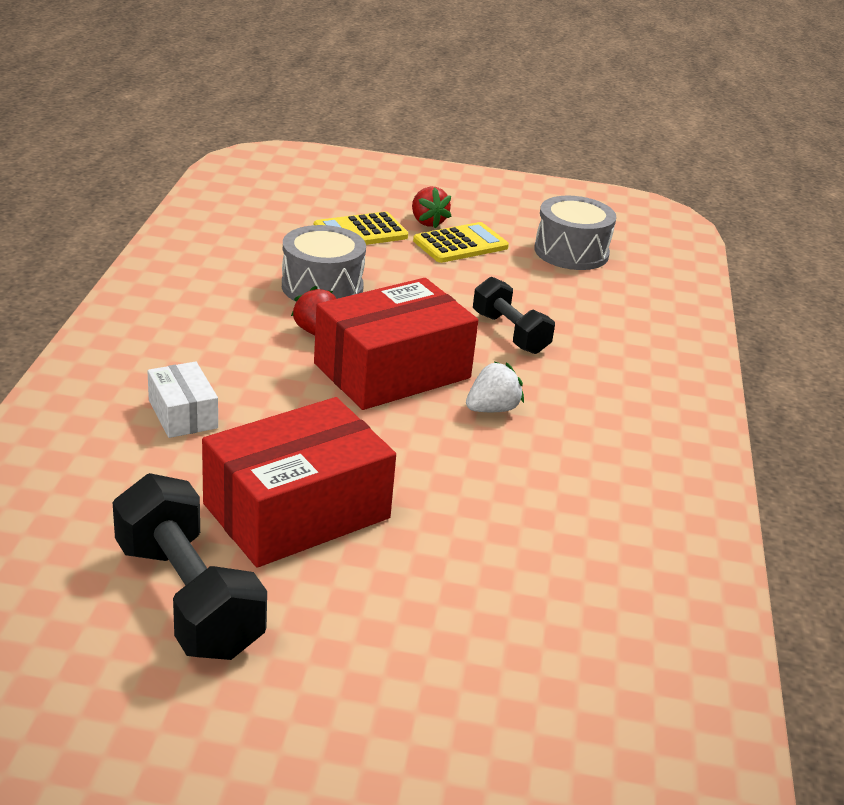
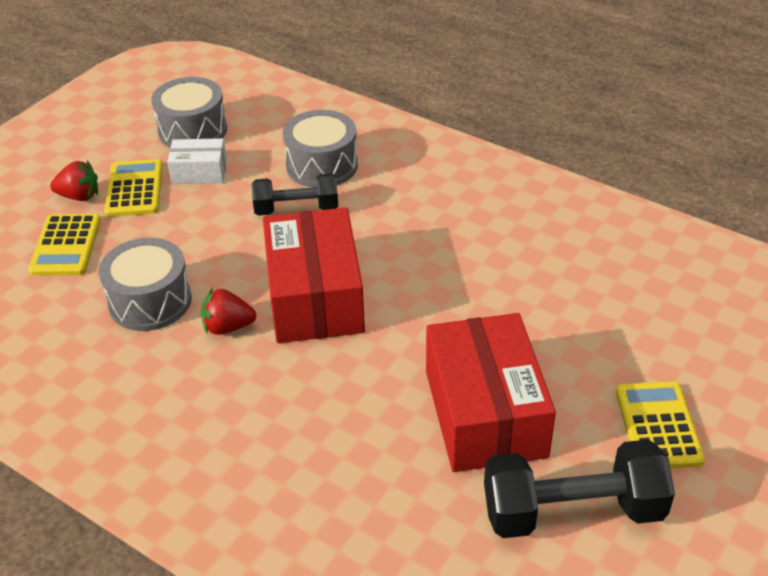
camera: 60 degrees left, 10 degrees up
white box [147,361,218,438] -> white box moved to [167,138,227,184]
white strawberry [466,362,524,412] -> none
none -> grey drum [283,110,358,188]
none -> yellow calculator [616,381,705,468]

